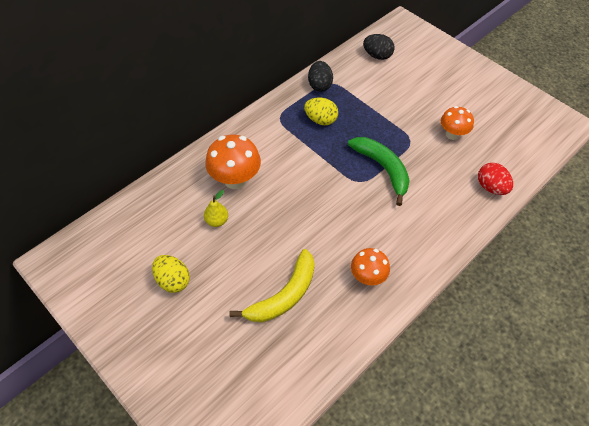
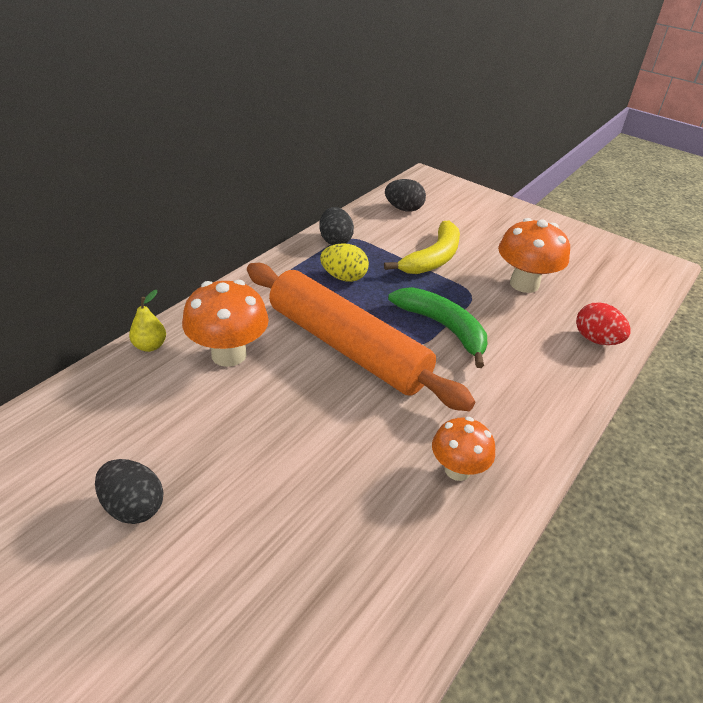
camera: 10 degrees left, 15 degrees down
yellow egg [152,255,190,293] -> black egg [95,459,163,524]
yellow pear [204,190,228,227] -> yellow pear moved to [129,290,166,352]
yellow banana [229,249,315,322] -> yellow banana moved to [384,221,460,274]
orange mushroom [441,106,474,140] -> orange mushroom [498,218,570,293], size x1.55
none -> orange rolling pin [247,263,475,411]

